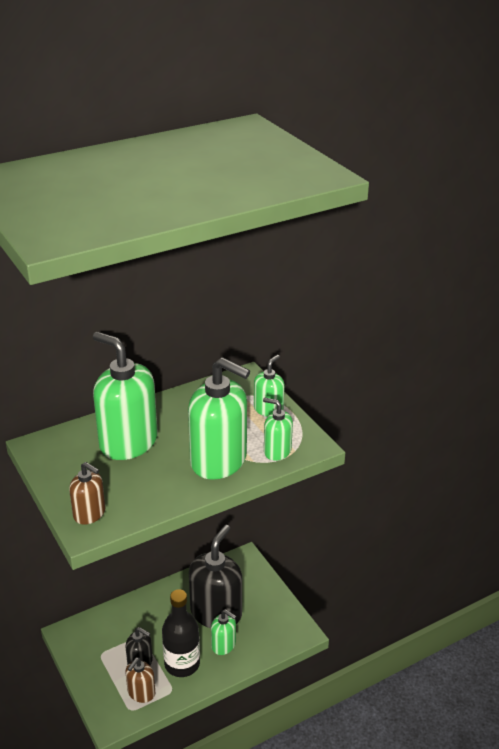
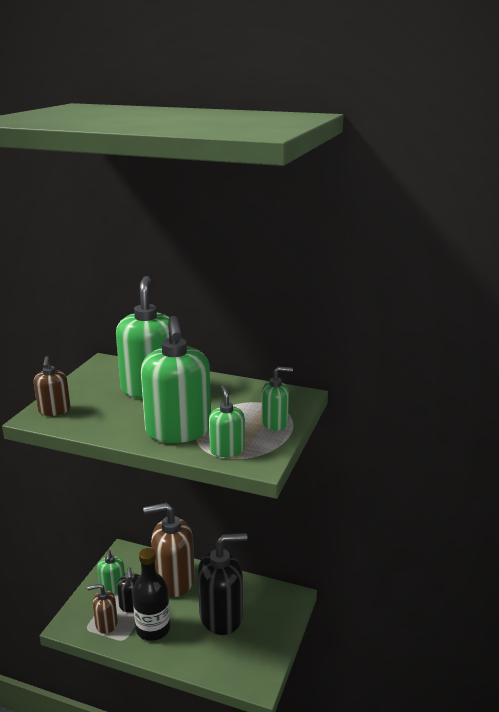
camera: 50 degrees right, 10 degrees down
green soap dispenser [211,609,236,655] -> green soap dispenser moved to [97,550,125,594]
none -> brown soap dispenser [143,503,195,597]

